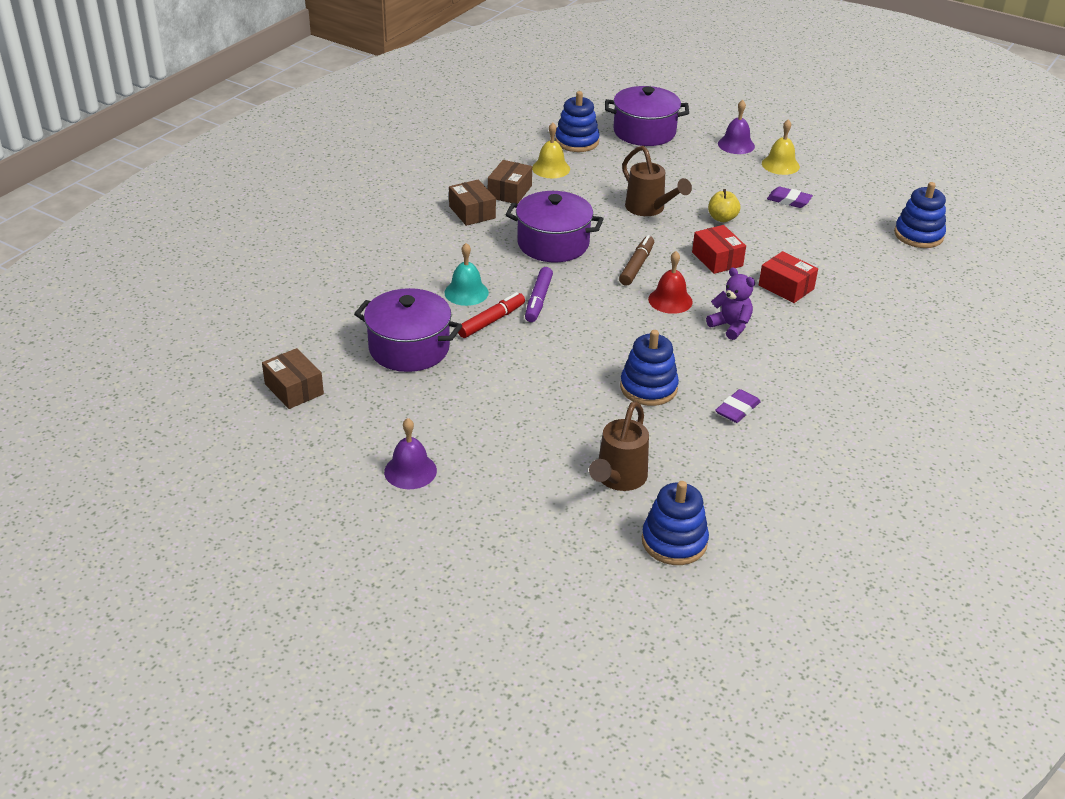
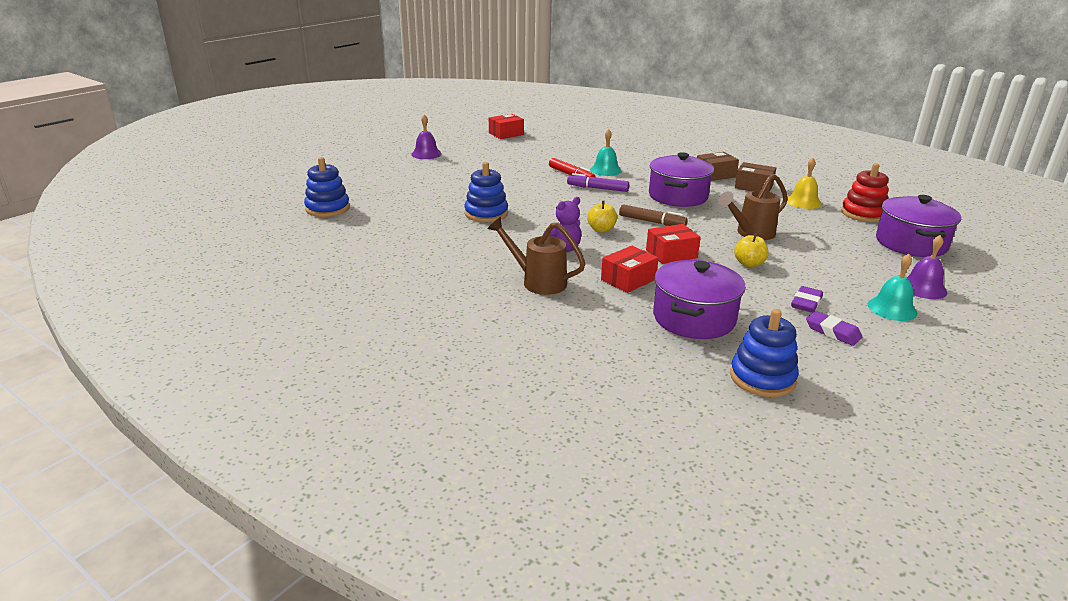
camera: 95 degrees right, 10 degrees down
brown box [262,348,324,409] -> red box [489,114,524,139]
purple pot [354,288,462,372] -> purple pot moved to [653,260,746,339]
blue stacking toy [555,91,600,152] -> red stacking toy [841,163,889,222]
brown watering can [589,401,649,491] -> brown watering can moved to [487,217,586,295]
red bell [648,251,693,314] -> yellow apple [587,201,617,233]
purple eraser [715,389,761,423] -> purple eraser moved to [806,311,862,346]
yellow bell [762,119,800,175] -> turquoise bell [867,254,917,321]

